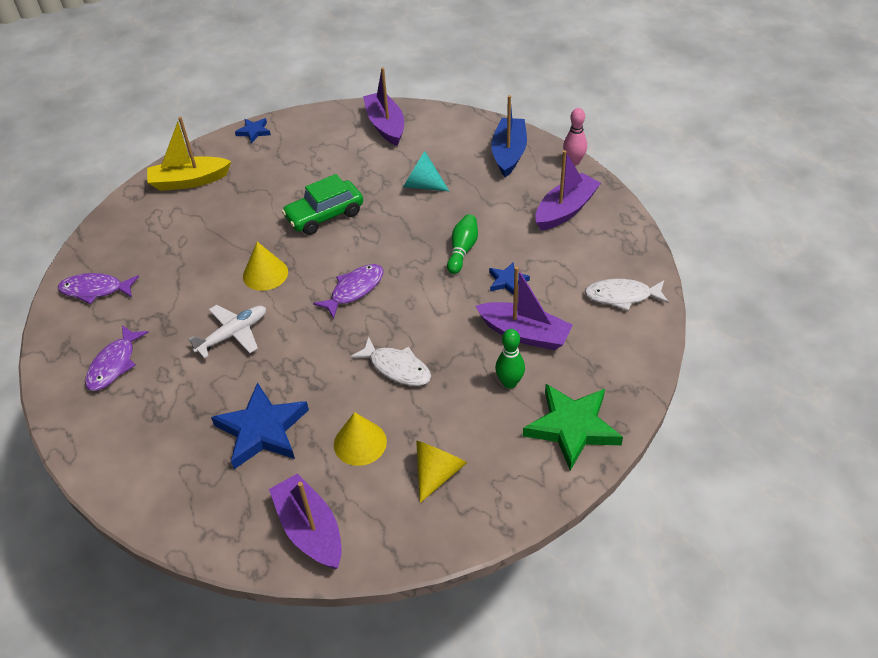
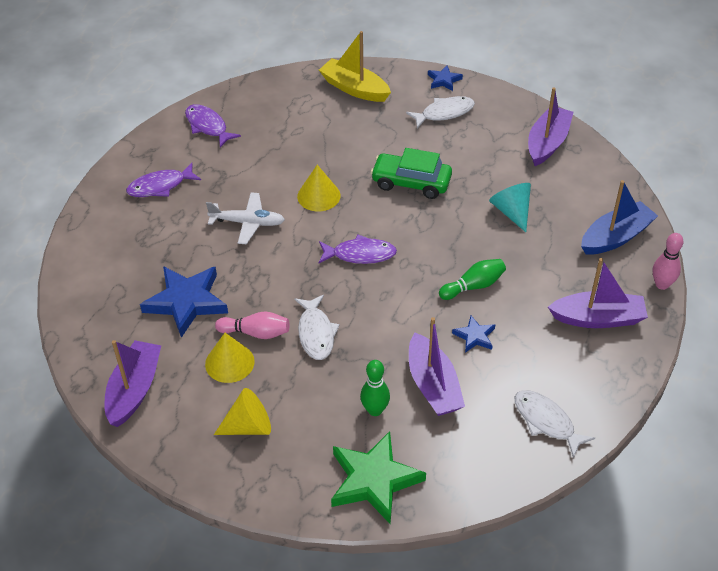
camera: 45 degrees right, 0 degrees up
none -> pink bowling pin [215,311,289,339]
none -> white fish [406,96,475,128]

